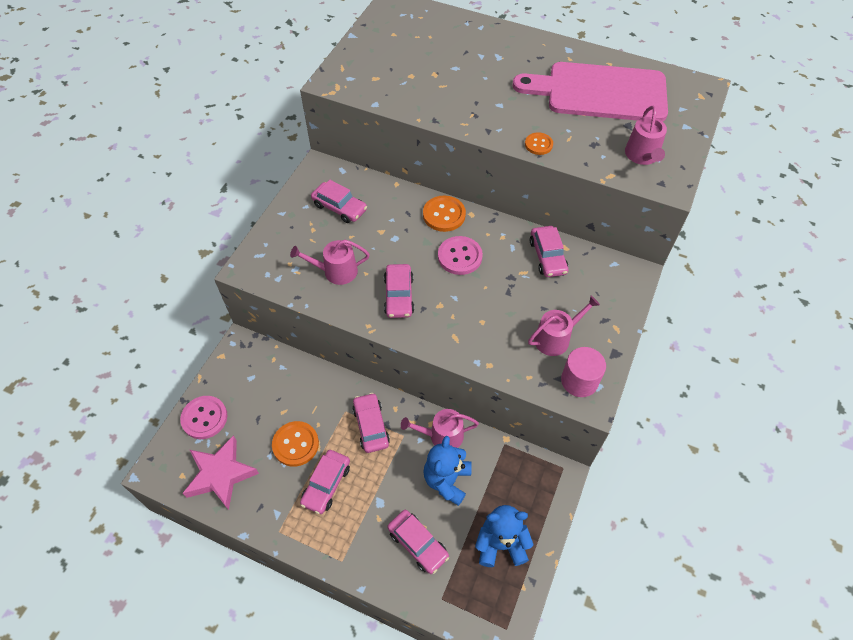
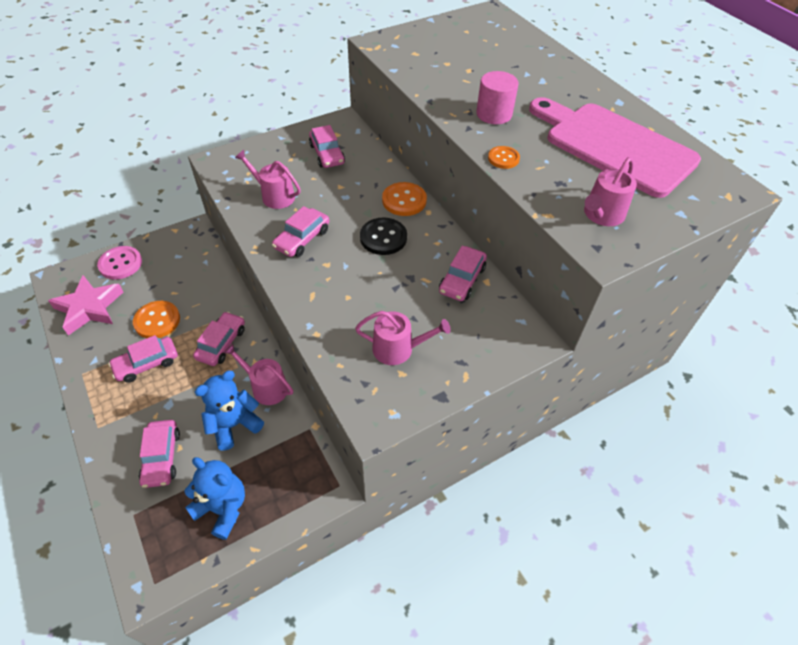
camera: 35 degrees right, 5 degrees down
pink button [438,236,483,275] -> black button [360,218,407,255]
pink cylinder [561,347,606,397] -> pink cylinder moved to [476,71,518,124]

